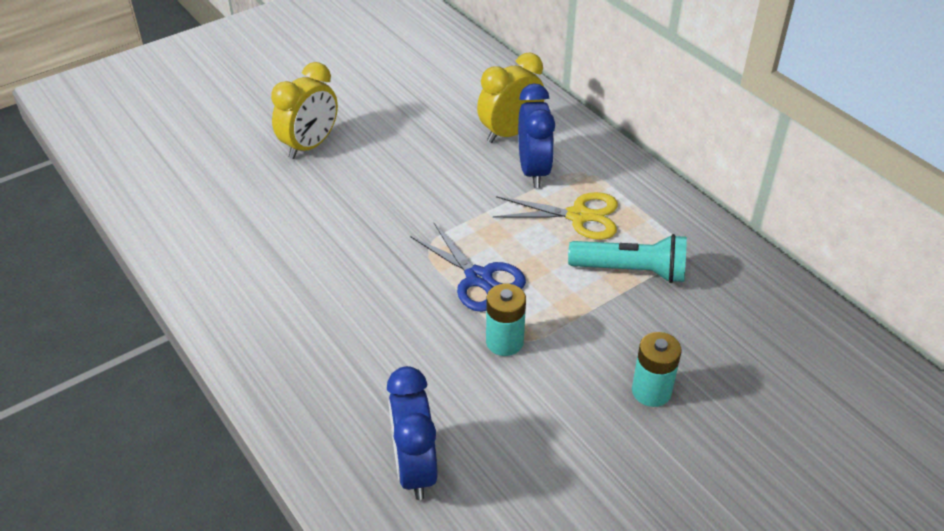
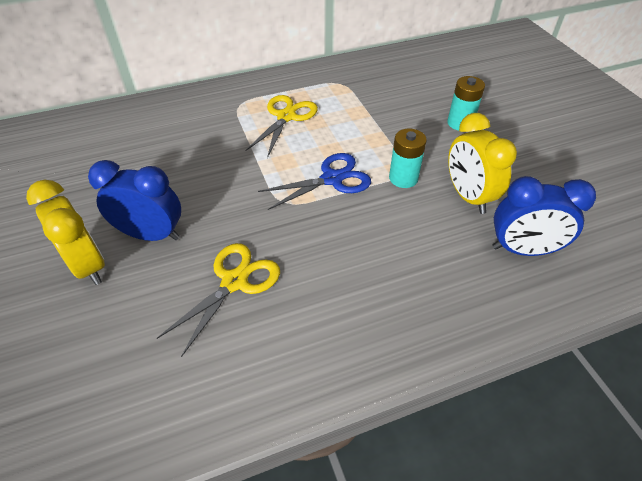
camera: 75 degrees left, 5 degrees up
yellow clock [477,53,544,143] -> yellow clock moved to [448,113,517,214]
blue clock [518,83,555,188] -> blue clock moved to [88,160,181,241]
turquoise flashlight [568,234,687,283] -> none
none -> yellow scissors [157,243,280,357]

